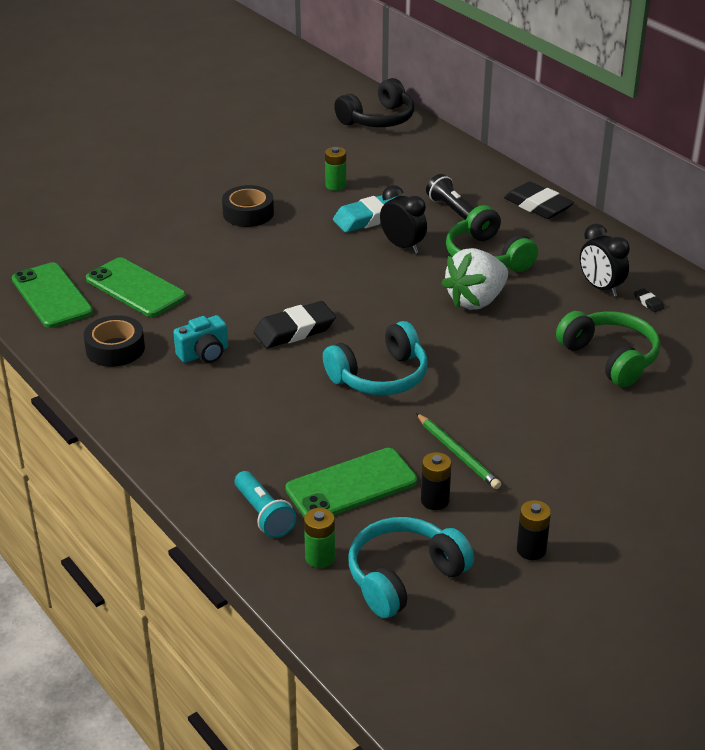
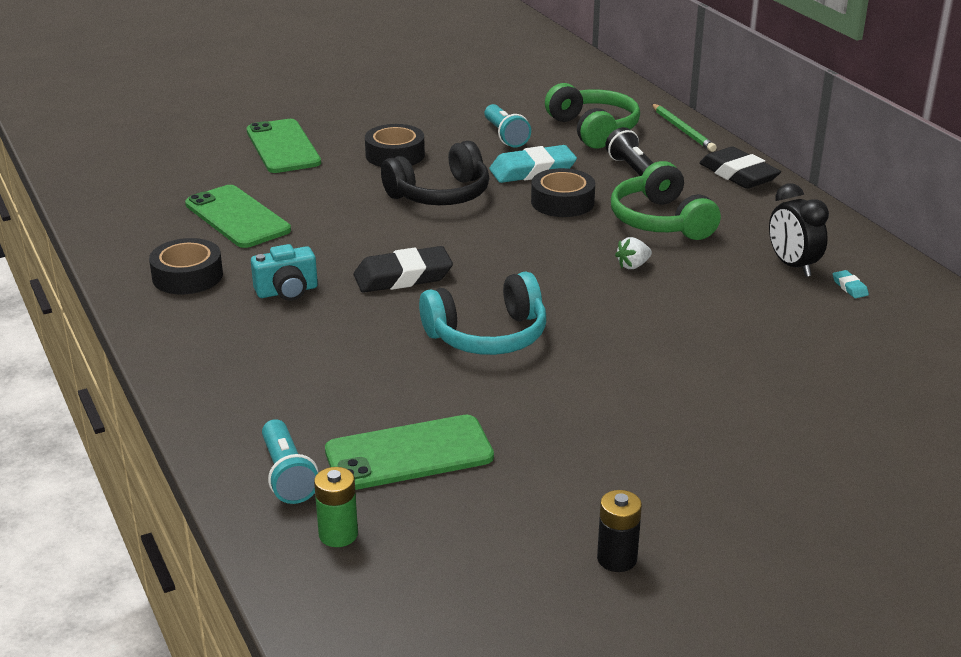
camera: 10 degrees right, 5 degrees down
green phone [12,262,93,328] -> green phone moved to [247,119,321,173]
green battery [325,147,346,191] -> turquoise flashlight [484,104,531,147]
black headphones [334,78,414,127] -> black headphones moved to [381,141,489,205]
turquoise headphones [348,517,474,618] -> none
black clock [380,185,427,254] -> black tape [531,168,595,217]
green pencil [416,413,501,489] -> green pencil moved to [652,104,717,152]
black battery [421,452,452,510] -> none
white strawberry [441,248,508,310] -> white strawberry [615,237,652,269], size x0.43
green headphones [556,311,660,387] -> green headphones moved to [545,83,640,149]
black eraser [634,288,664,312] -> turquoise eraser [833,270,869,298]

